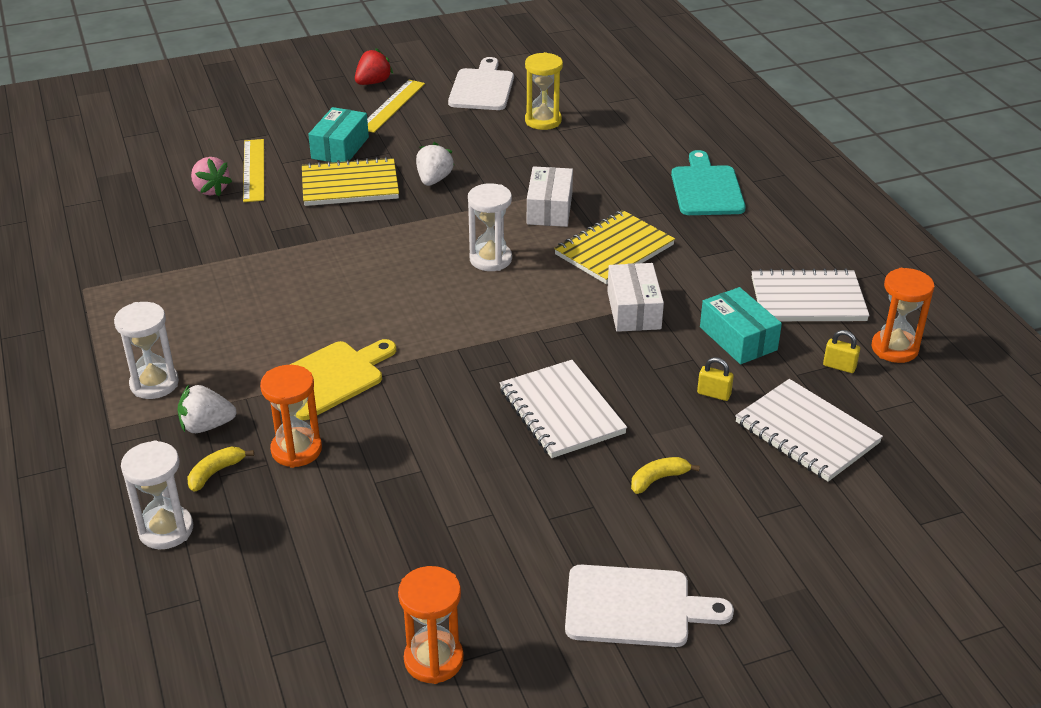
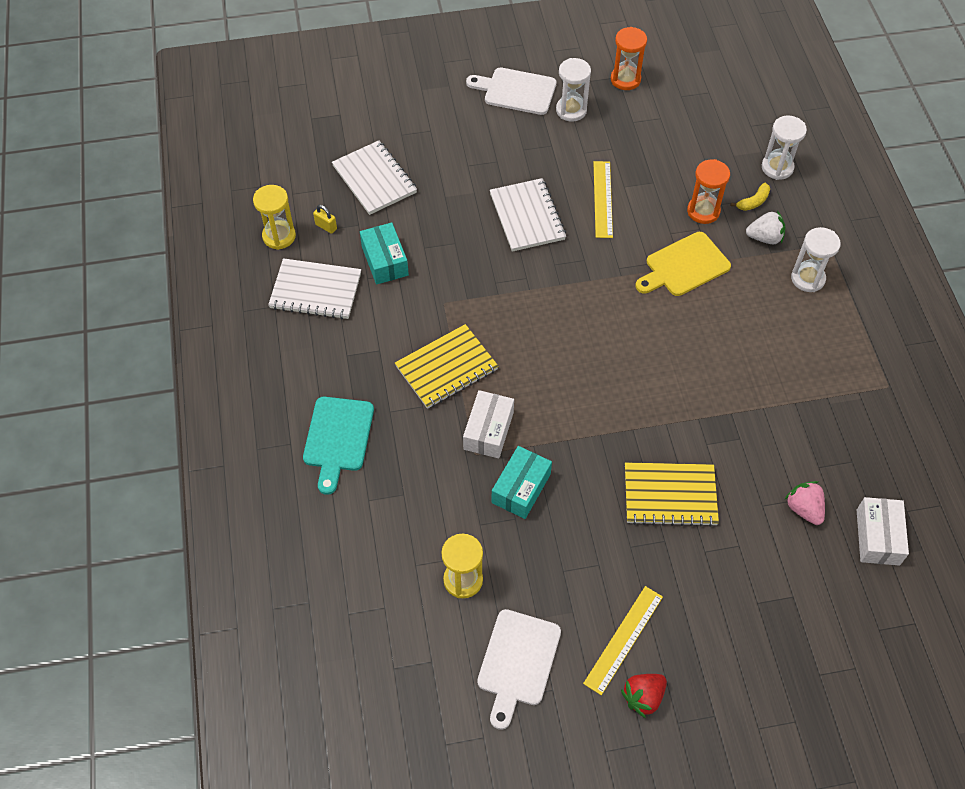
camera: 170 degrees left, 20 degrees up
yellow ruler [243,139,264,202] -> yellow ruler moved to [593,161,613,238]
turquoise box [308,107,369,163] -> turquoise box moved to [492,446,552,519]
white strawberry [416,142,454,186] -> none
white hourglass [468,183,512,271] -> white hourglass moved to [556,58,591,122]
white box [607,263,664,332] -> white box moved to [857,497,909,566]
yellow banana [631,457,700,494] -> none
yellow padlock [697,357,734,401] -> none
orange hourglass [872,268,934,363] -> yellow hourglass [253,185,296,250]

